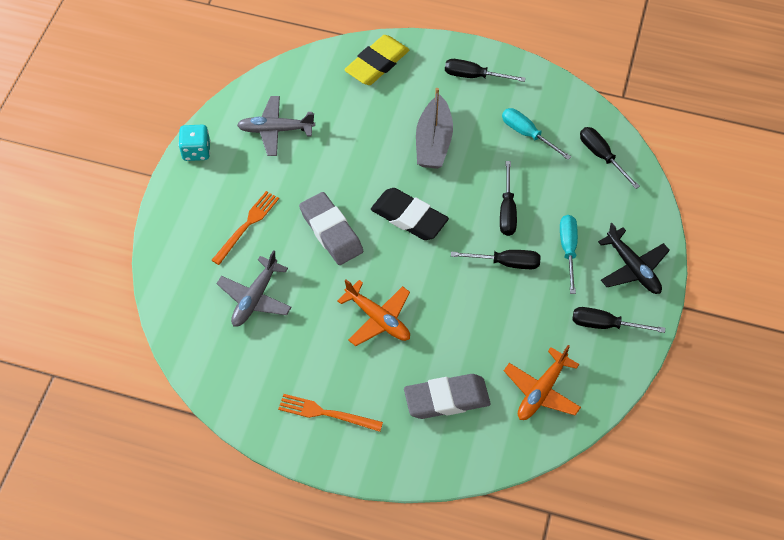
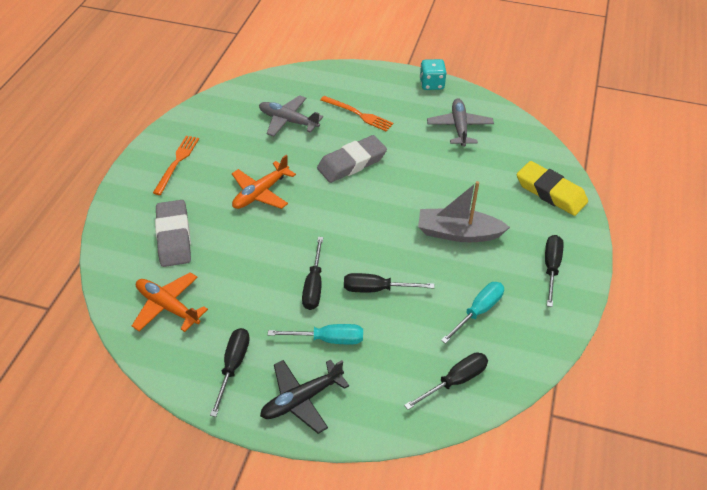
camera: 90 degrees right, 10 degrees down
black eraser [371,188,449,240] -> none

